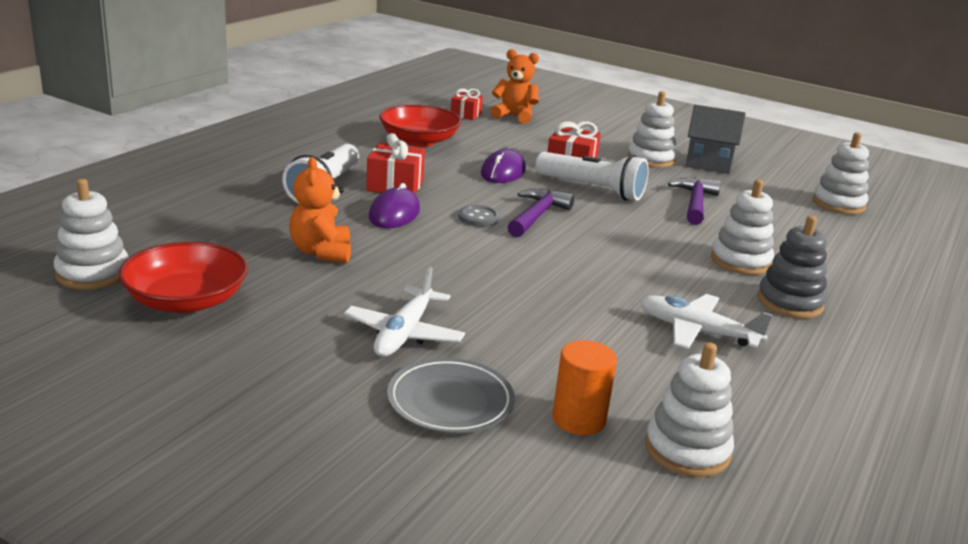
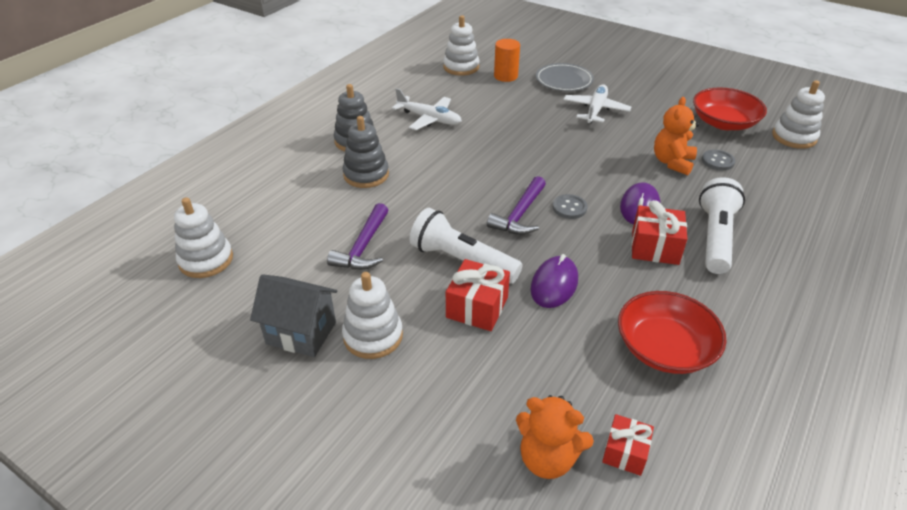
camera: 175 degrees left, 15 degrees up
orange teddy bear [289,157,351,263] -> orange teddy bear turned 150 degrees counterclockwise [654,97,699,175]
white stacking toy [711,179,774,275] -> grey stacking toy [343,116,389,188]
none -> grey button [702,149,735,171]

